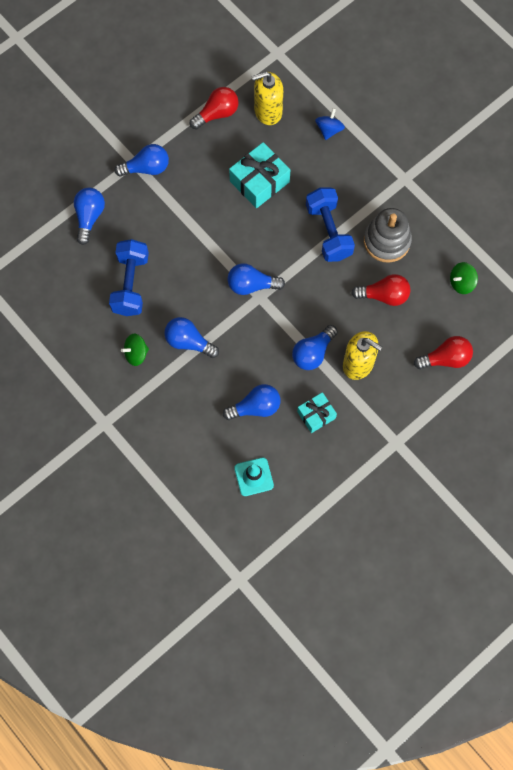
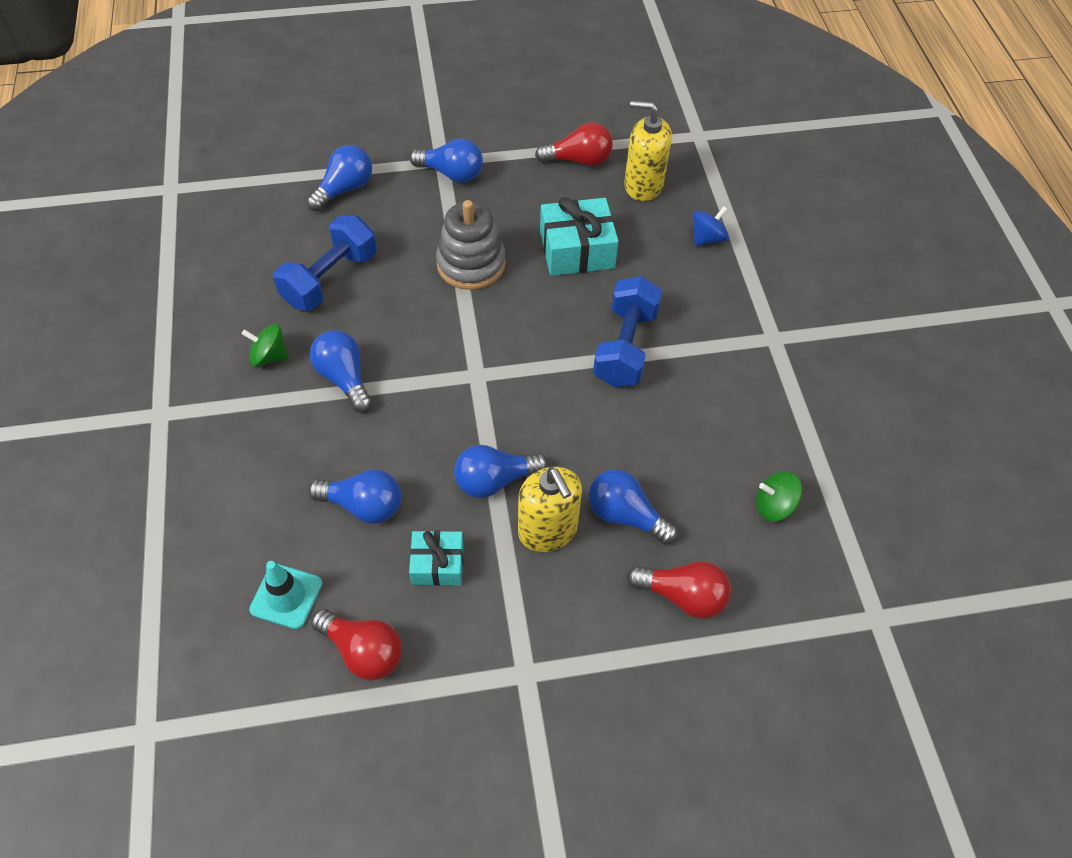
camera: 30 degrees right, 15 degrees down
blue light bulb [227,263,285,295] -> blue light bulb moved to [589,469,678,545]
red light bulb [352,274,410,306] -> red light bulb moved to [311,609,402,681]
grey stacking toy [364,208,412,263] -> grey stacking toy moved to [436,200,506,290]

